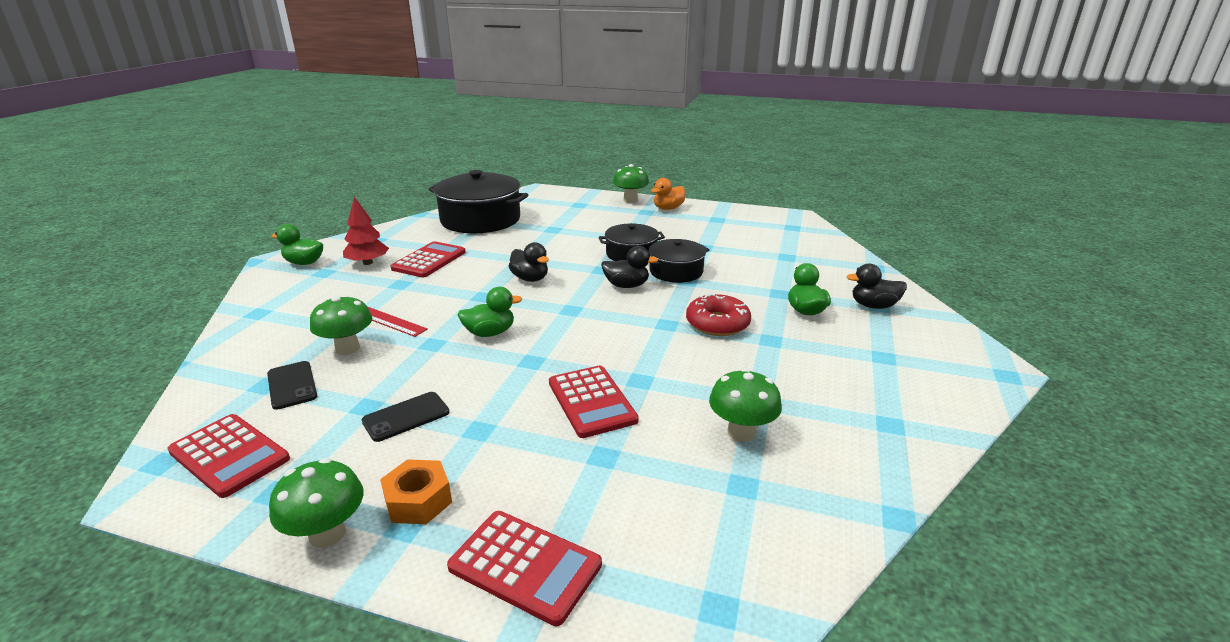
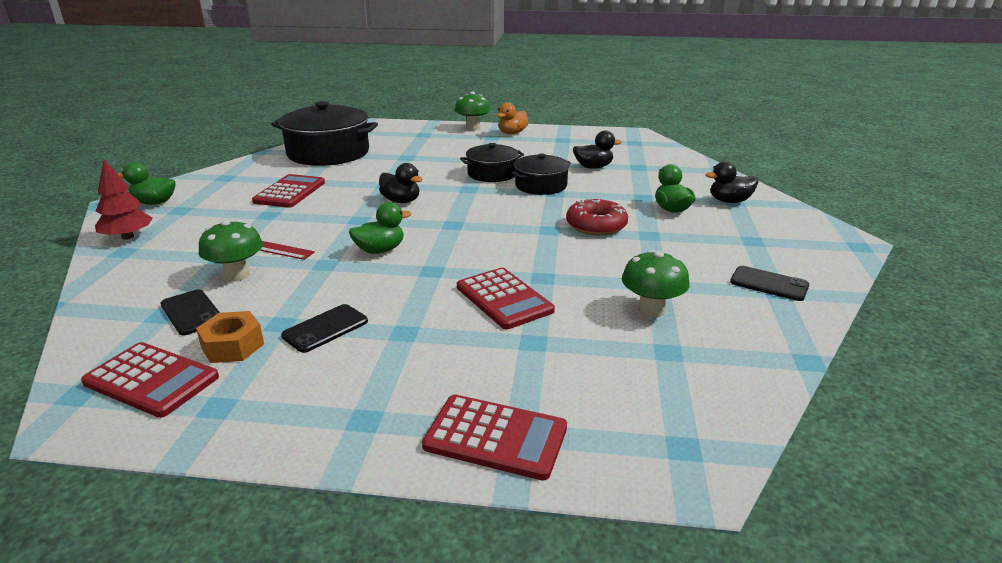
camera: 10 degrees left, 0 degrees up
green mushroom [269,458,363,548] -> none
red tree [343,197,389,265] -> red tree moved to [95,160,153,240]
orange nut [380,459,452,524] -> orange nut moved to [196,311,264,363]
black duck [601,246,658,288] -> black duck moved to [573,130,622,169]
none -> black phone [730,266,809,301]

